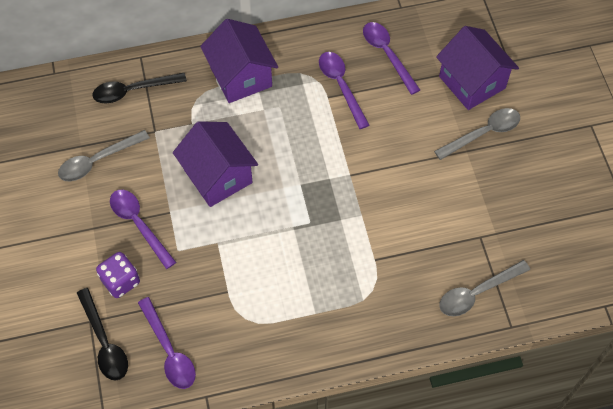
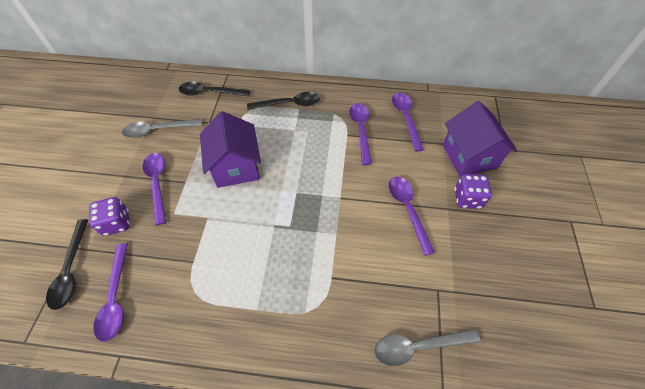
camera: 20 degrees right, 5 degrees down
purple house [200,19,278,103] -> black spoon [247,92,320,110]
grey spoon [434,108,520,160] -> purple dice [455,174,492,209]
none -> purple spoon [389,177,435,256]

